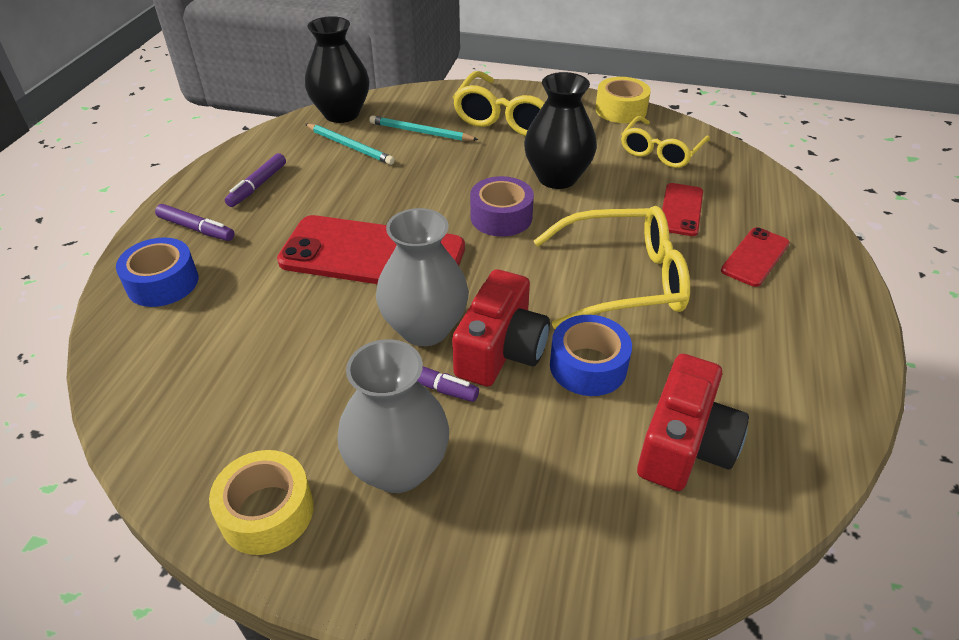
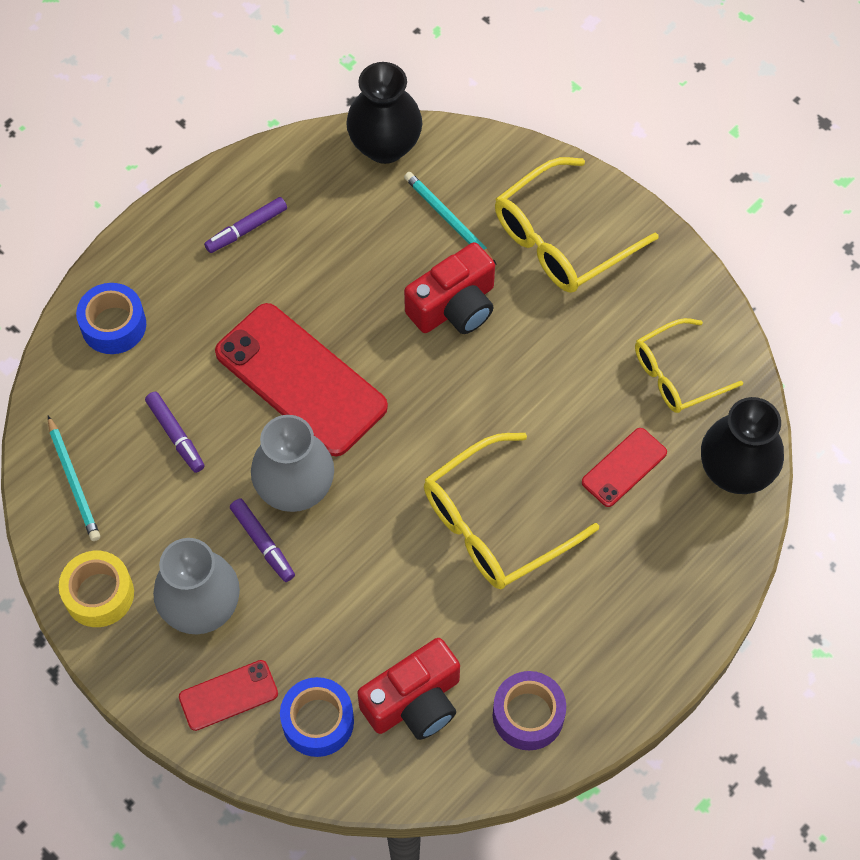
camera: 30 degrees right, 20 degrees up
purple marker [155,204,234,241] -> purple marker moved to [145,392,205,473]
turquoise pencil [305,124,395,165] -> turquoise pencil moved to [48,416,100,541]
red camera [452,269,550,387] -> red camera moved to [404,242,495,334]
purple tape [470,176,534,237] -> purple tape moved to [493,671,566,751]
black vase [524,72,597,189] -> black vase moved to [701,397,784,494]
yellow glasses [534,206,690,329] -> yellow glasses turned 120 degrees clockwise [424,433,599,589]
blue tape [550,315,632,396] -> blue tape moved to [280,677,354,757]
yellow tape [595,77,651,123] -> none
red phone [721,227,790,287] -> red phone moved to [179,660,278,731]

